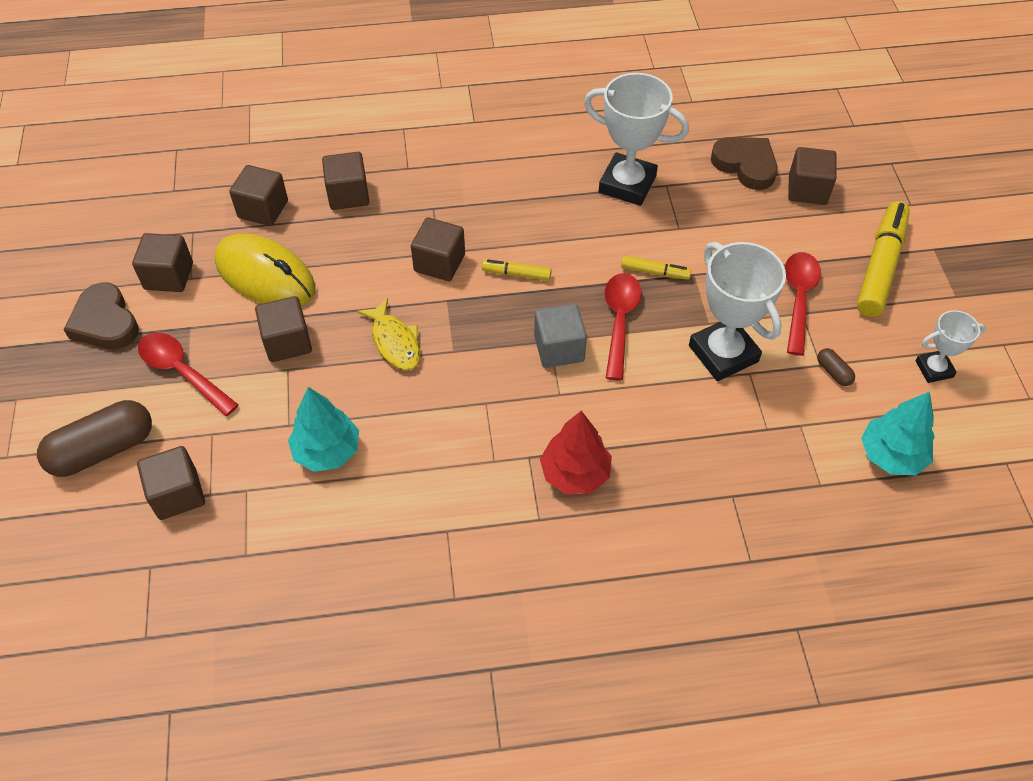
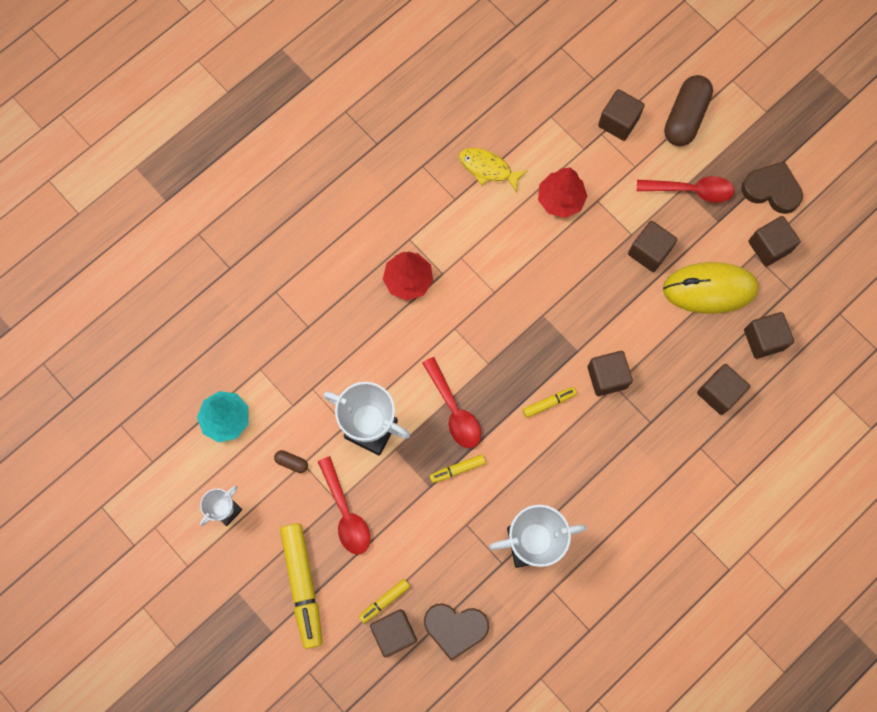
camera: 145 degrees right, 20 degrees up
turquoise tree [288,387,359,472] -> red tree [538,167,588,218]
yellow fish [357,298,420,371] -> yellow fish moved to [459,148,528,193]
grey cube [534,304,587,368] -> none
none -> yellow marker [359,579,410,623]

